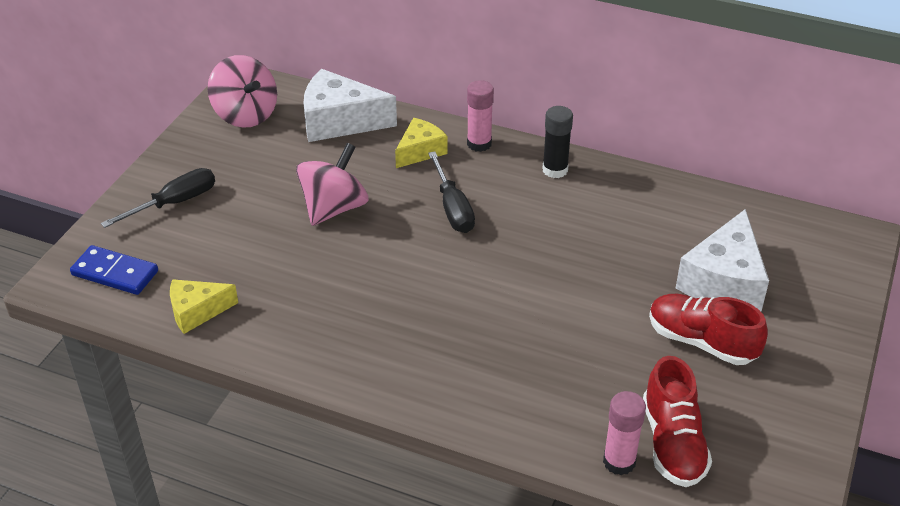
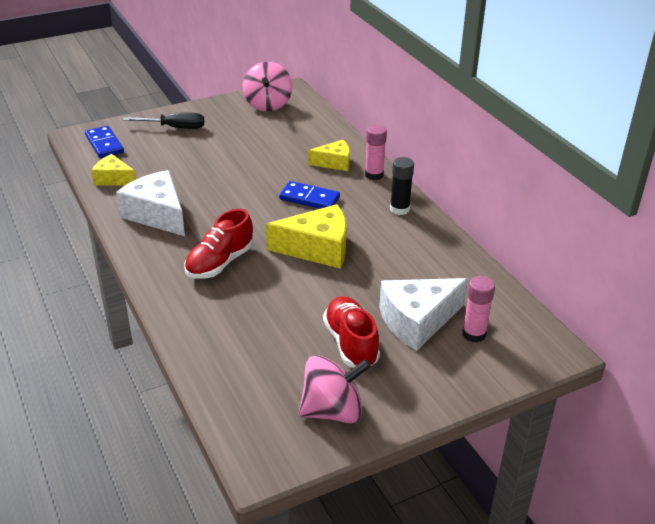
camera: 40 degrees right, 5 degrees down
pink spinning top [296,143,369,226] -> pink spinning top moved to [299,355,371,423]
white cheese [304,69,397,142] -> white cheese moved to [116,170,185,236]
black screwdriver [428,151,475,233] -> blue domino [279,181,340,209]
pink glue stick [603,391,646,475] -> pink glue stick moved to [462,276,495,343]
red shoe [643,356,712,487] -> red shoe moved to [185,209,253,279]
none -> yellow cheese [266,204,347,269]

